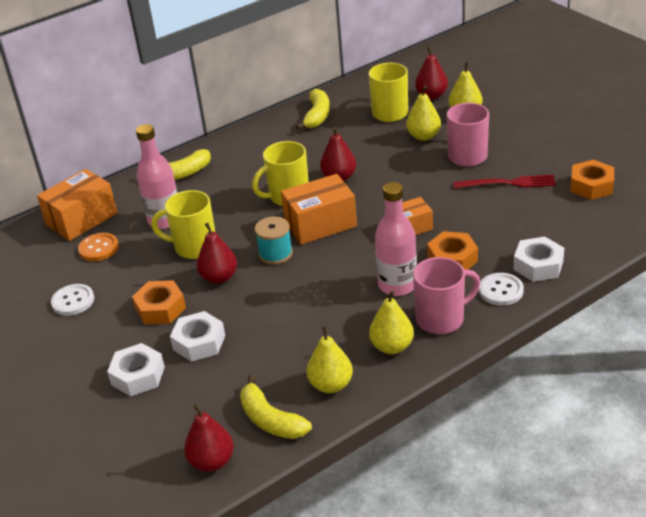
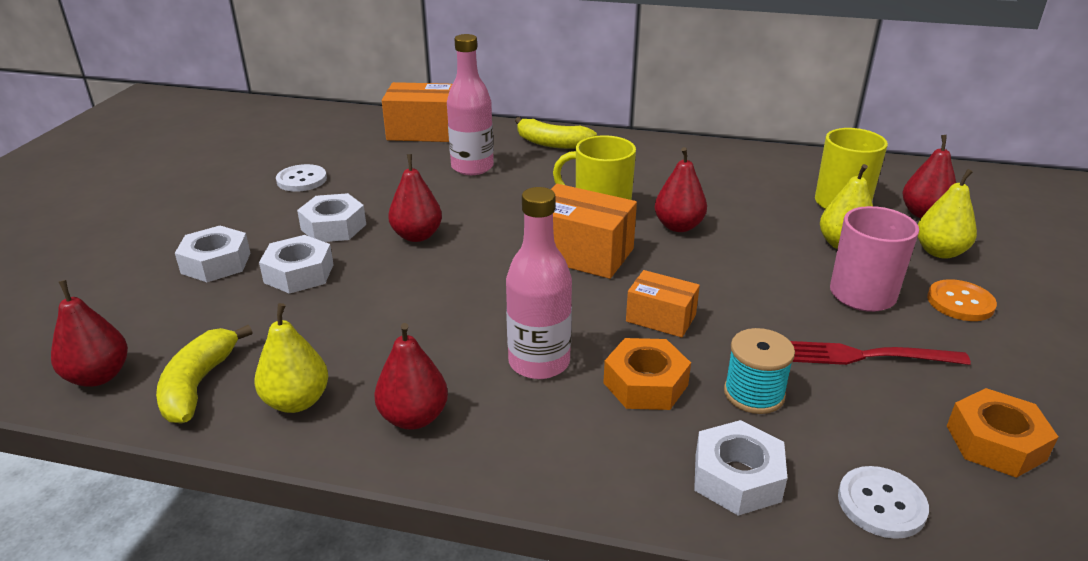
camera: 45 degrees right, 5 degrees down
orange button [78,233,119,261] -> orange button moved to [927,279,997,321]
orange nut [132,280,186,325] -> white nut [297,193,366,242]
yellow mug [151,190,215,259] -> none
turquoise spool [255,216,293,265] -> turquoise spool moved to [724,328,795,414]
yellow banana [296,89,330,130] -> none
yellow pear [369,290,414,354] -> red pear [374,323,448,430]
pink mug [413,257,481,334] -> none
red fork [453,175,556,189] -> red fork turned 135 degrees clockwise [791,341,971,365]
white button [479,273,524,306] -> white button moved to [838,466,929,539]

